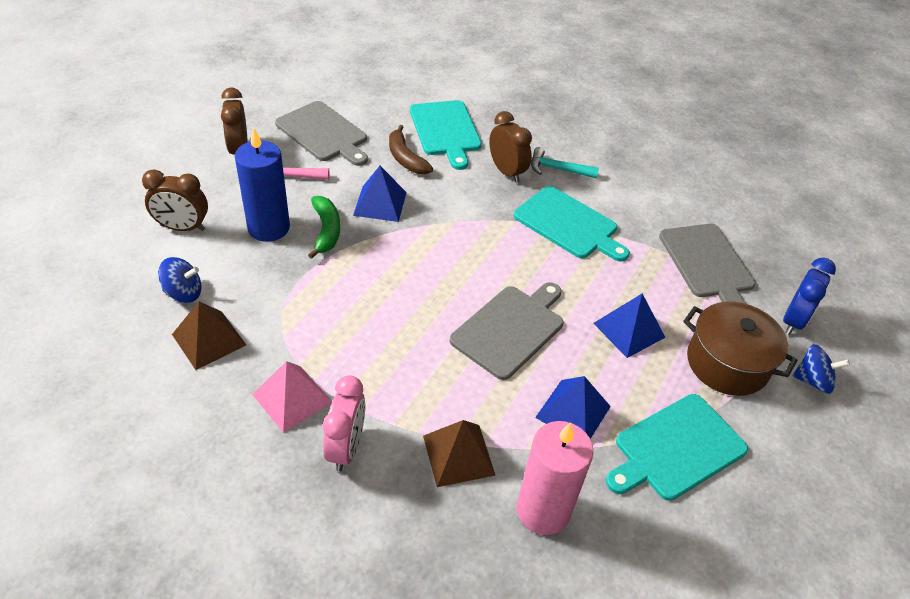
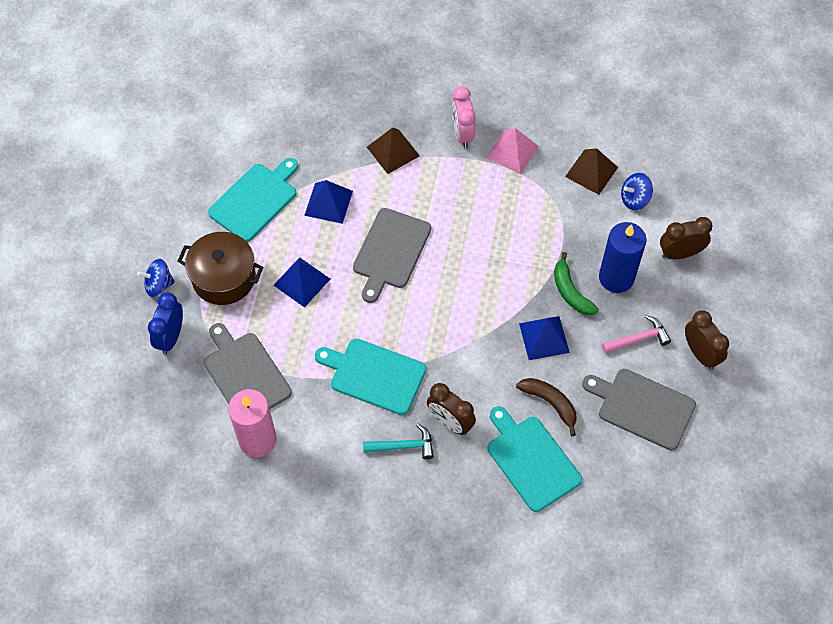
camera: 165 degrees right, 15 degrees up
pink candle [517,421,594,535] -> pink candle moved to [228,389,277,457]

